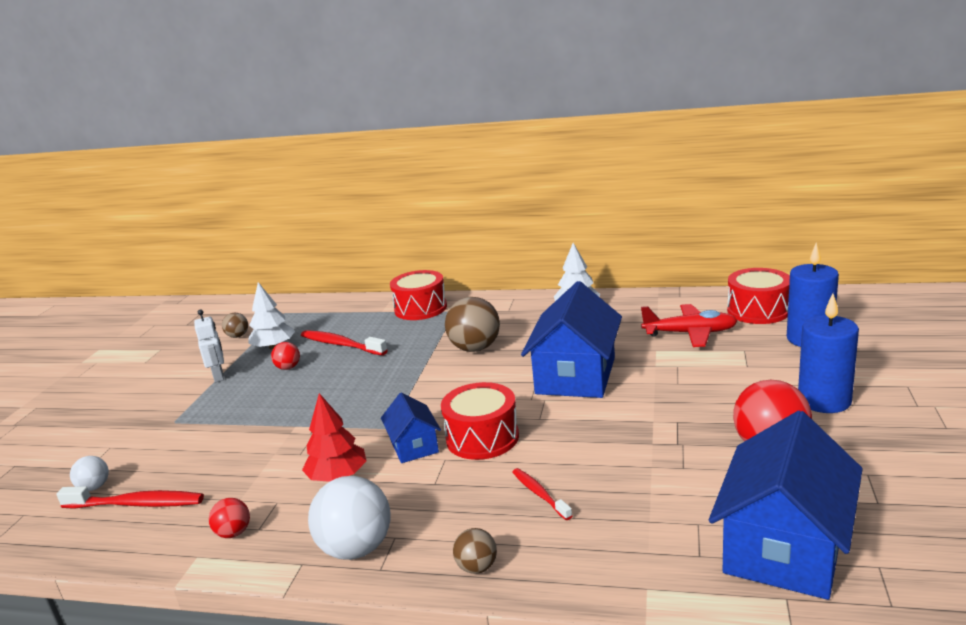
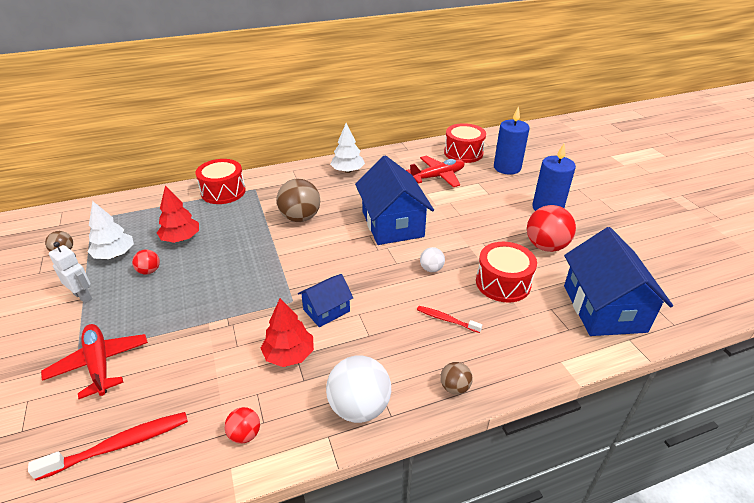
camera: 35 degrees left, 15 degrees up
white ball [70,456,109,491] -> white ball moved to [420,247,445,272]
red toothbrush [301,330,388,355] -> red tree [157,186,199,243]
blue house [381,393,441,463] -> blue house turned 75 degrees counterclockwise [298,274,353,327]
red drum [441,382,519,460] -> red drum moved to [476,242,537,303]
none -> red plane [41,324,148,399]

